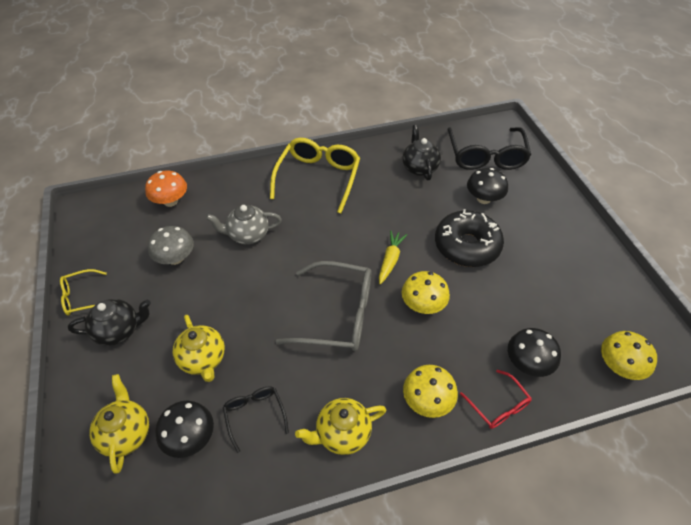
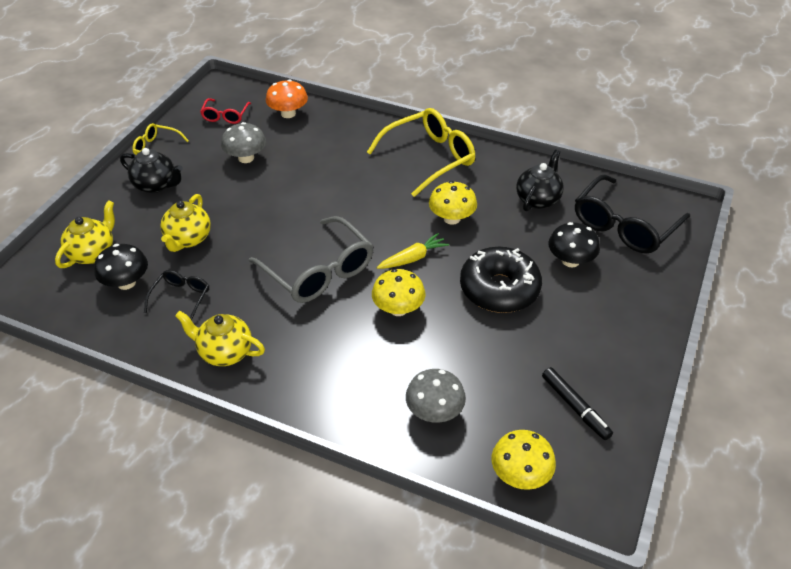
camera: 40 degrees right, 5 degrees down
grey teapot [206,204,282,244] -> none
yellow mushroom [403,365,458,418] -> yellow mushroom moved to [429,181,477,225]
red glasses [460,370,532,429] -> red glasses moved to [200,98,251,124]
black mushroom [508,328,561,377] -> grey mushroom [406,369,466,423]
none -> black marker [542,367,613,440]

